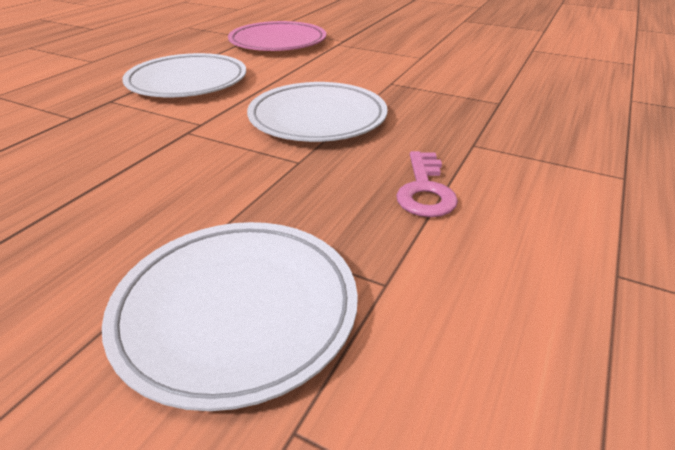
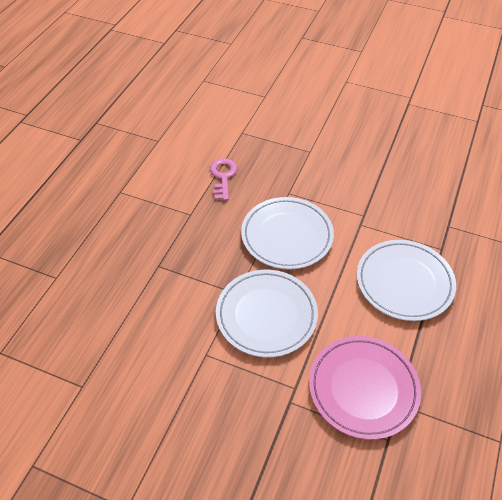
camera: 175 degrees right, 15 degrees up
white plate [102,222,358,411] -> white plate moved to [216,270,318,357]

